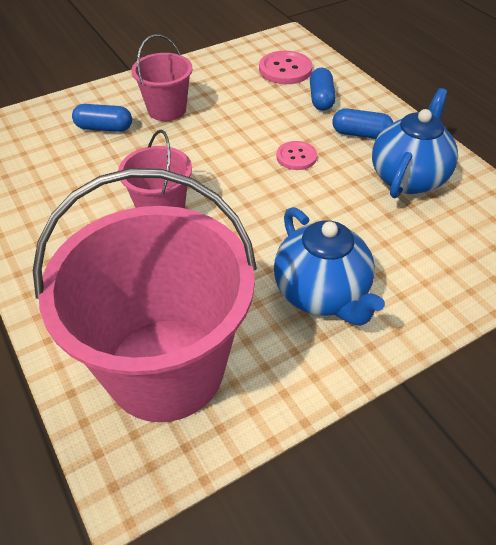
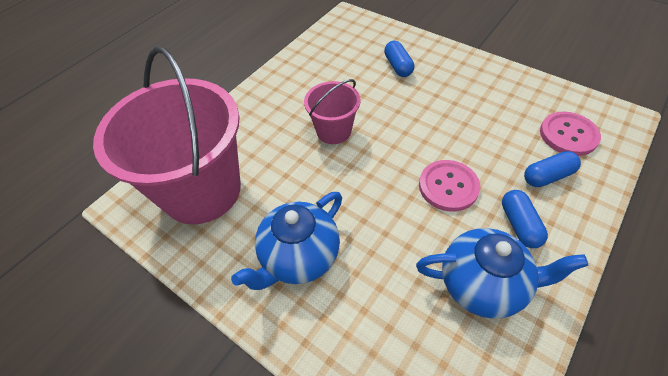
camera: 70 degrees right, 5 degrees up
pink bucket [131,34,193,121] -> none
pink button [276,141,317,170] -> pink button [419,160,480,212], size x1.55

